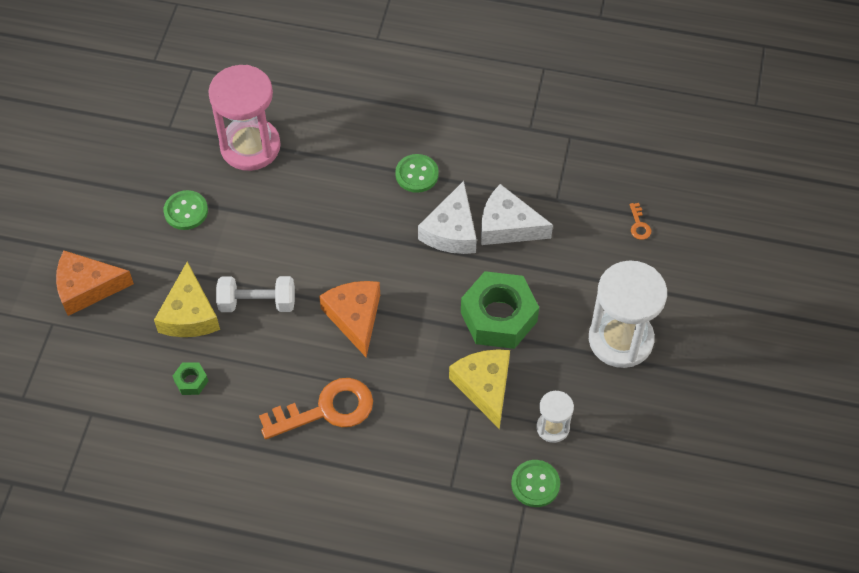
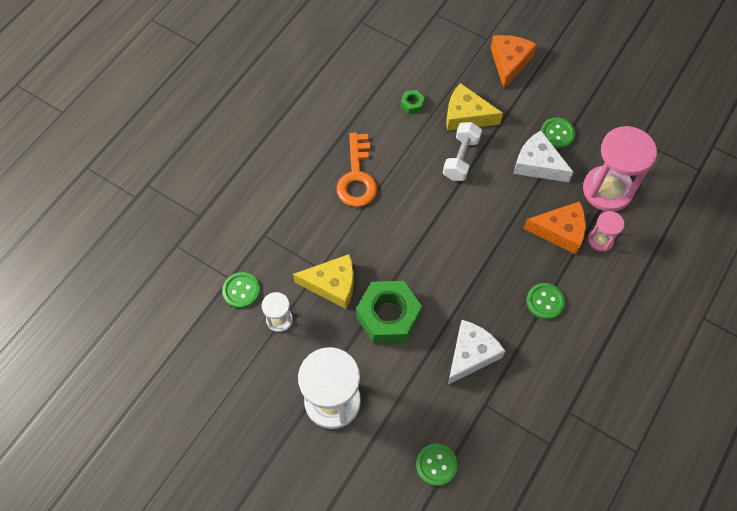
camera: 110 degrees right, 5 degrees up
orange cheese [319,281,380,357] -> orange cheese moved to [523,201,586,254]
white cheese [418,181,477,254] -> white cheese moved to [514,131,574,182]
orange key [630,203,651,240] -> green button [416,443,458,486]
none -> pink hourglass [588,211,624,252]

